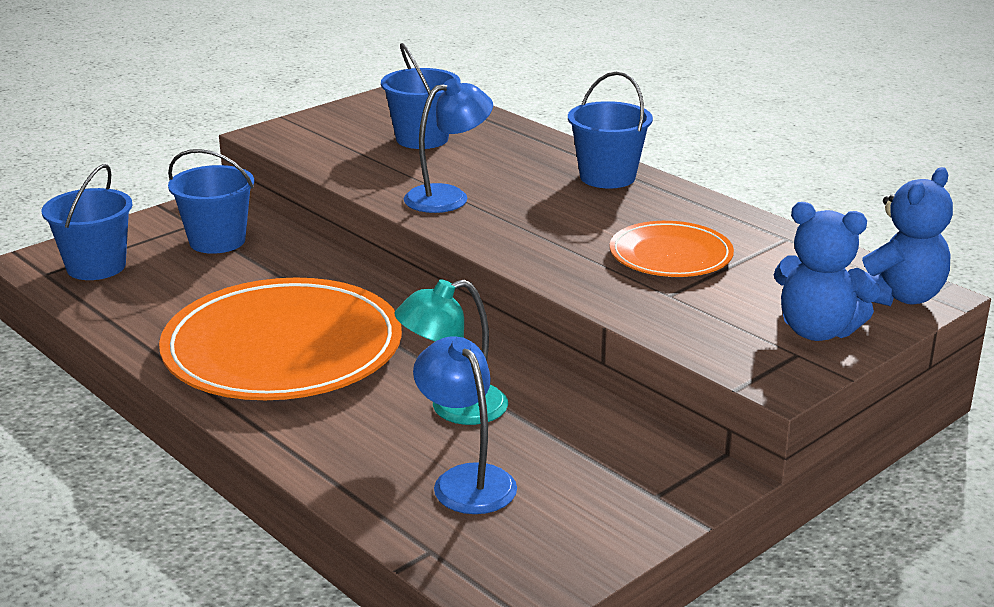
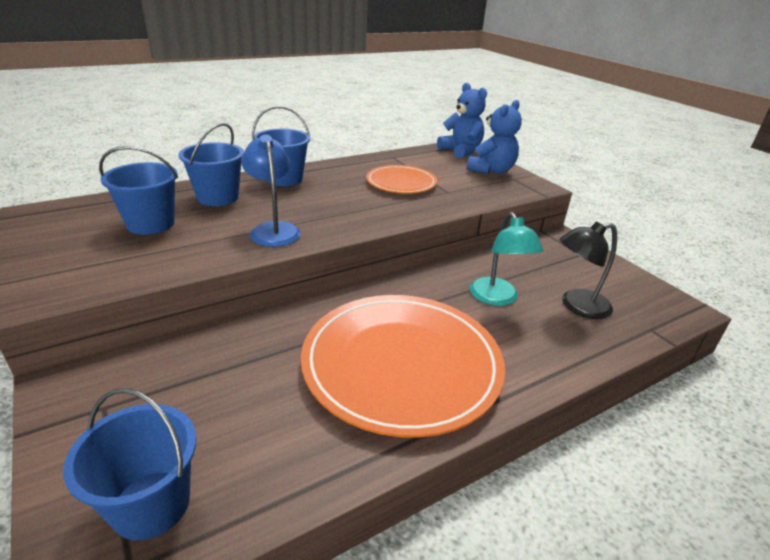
camera: 80 degrees left, 5 degrees up
blue bucket [168,149,254,254] -> blue bucket moved to [178,123,244,206]
blue lamp [413,336,517,514] -> black lamp [559,221,617,319]

